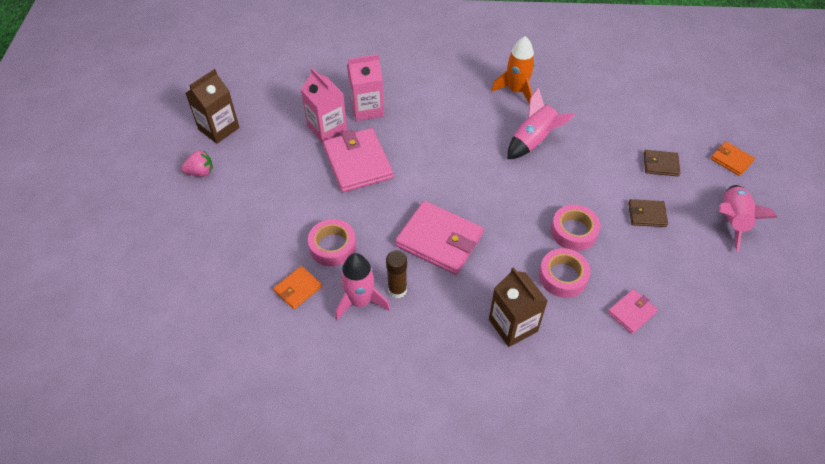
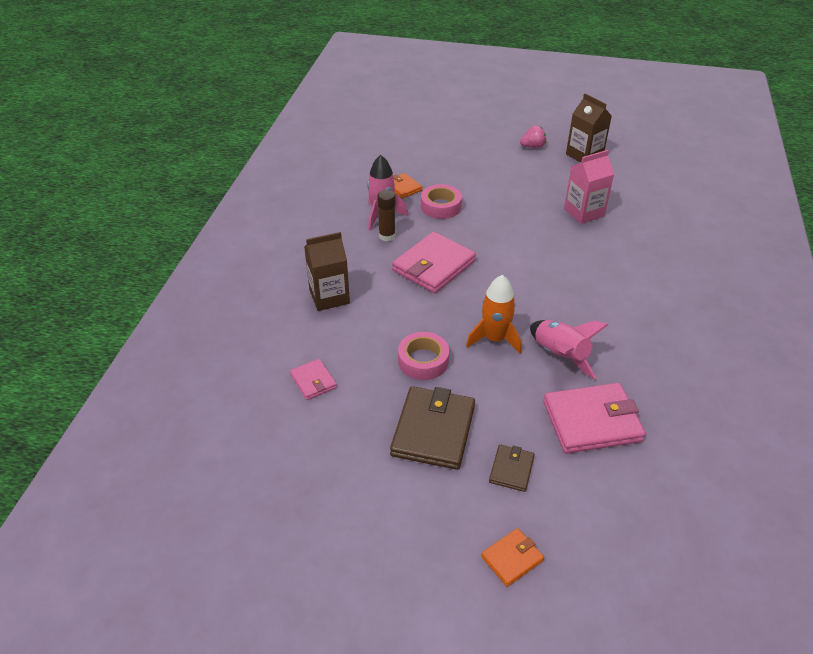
camera: 100 degrees right, 10 degrees down
pink strawberry [181,150,213,177] -> pink strawberry turned 105 degrees counterclockwise [520,125,546,148]
pink wallet [323,128,393,192] -> pink wallet moved to [543,383,646,454]
pink carton [347,54,384,121] -> none
orange rocket [492,36,535,104] -> orange rocket moved to [466,275,522,354]
pink tape [539,248,591,298] -> none
brown wallet [628,199,668,227] -> brown wallet [390,386,475,470], size x1.94
pink rocket [719,185,778,252] -> none

